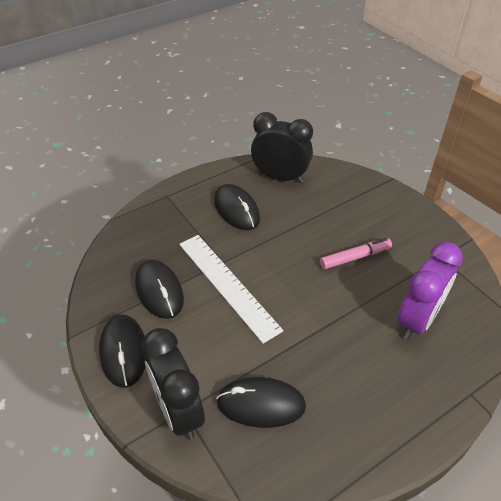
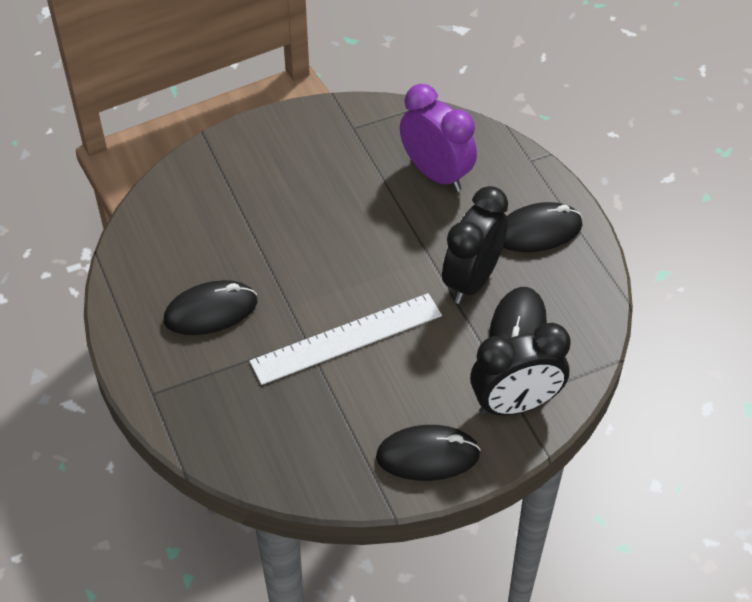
camera: 80 degrees left, 5 degrees up
black mouse [135,259,184,319] -> black mouse moved to [503,202,582,252]
black clock [251,112,313,183] -> black clock moved to [442,186,508,304]
pink marker [320,238,392,269] -> none

